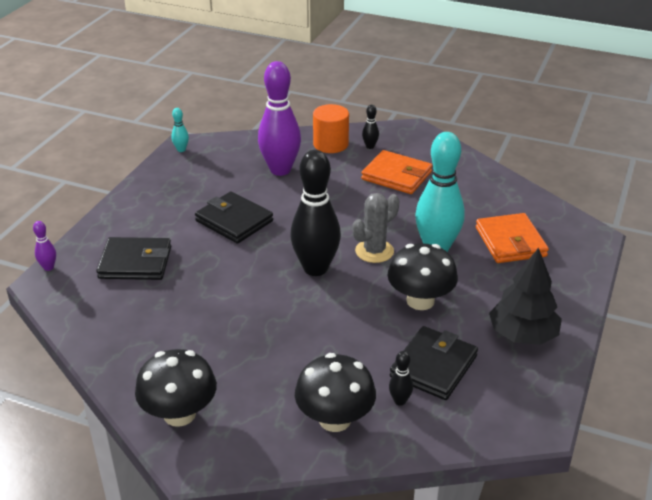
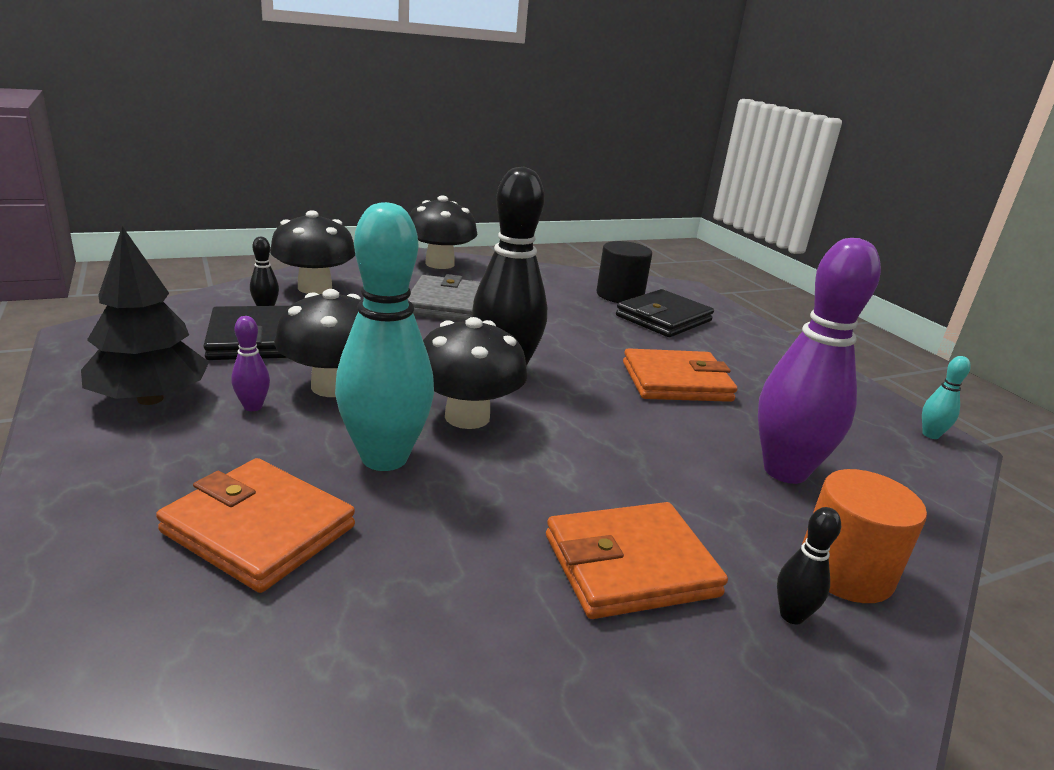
camera: 130 degrees right, 10 degrees down
purple bowling pin [33,221,56,271] -> purple bowling pin moved to [232,316,270,411]
black wallet [195,191,273,244] -> orange wallet [623,348,738,402]
grey cactus [352,193,399,263] -> black mushroom [423,317,527,429]
none -> grey wallet [408,274,480,322]
none -> black cylinder [597,241,652,303]

